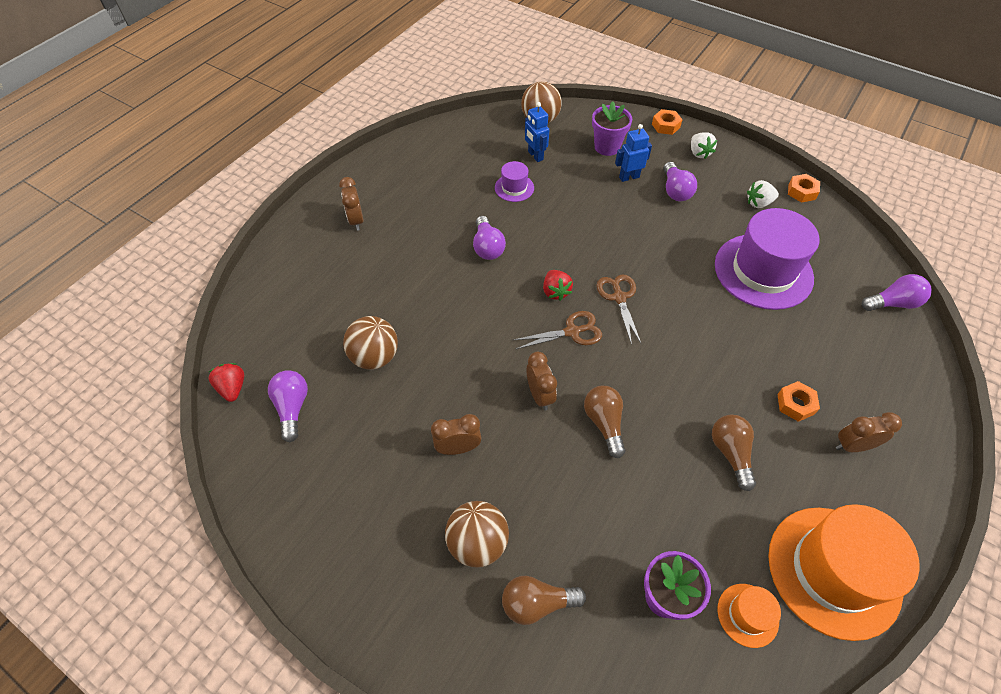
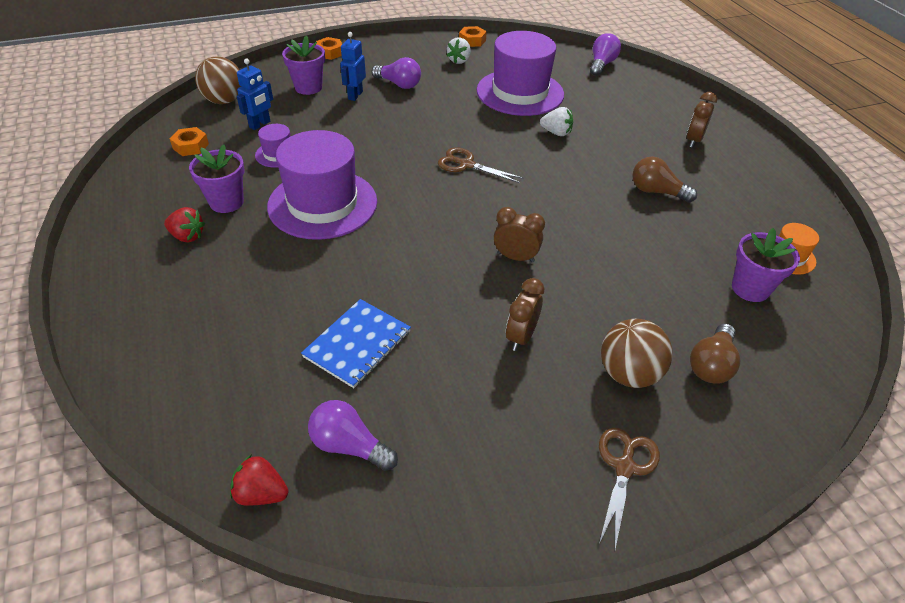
camera: 55 degrees left, 10 degrees down
brown clock [339,177,364,231] -> none
brown ball [343,316,398,370] -> blue notebook [301,299,411,388]
purple light bulb [473,216,506,260] -> purple hat [267,130,377,240]
brown scissors [514,311,602,349] -> brown scissors moved to [599,428,660,549]
blue robot [525,102,549,162] -> blue robot turned 60 degrees counterclockwise [237,59,273,130]
red strawberry [543,270,573,301] -> red strawberry moved to [164,207,205,242]
brown light bulb [584,386,625,458] -> none
white strawberry [691,132,717,159] -> white strawberry moved to [540,107,573,136]
orange hat [768,504,920,641] -> none
orange nut [777,381,820,422] -> orange nut moved to [170,127,209,156]
none -> purple flower pot [189,145,244,213]

